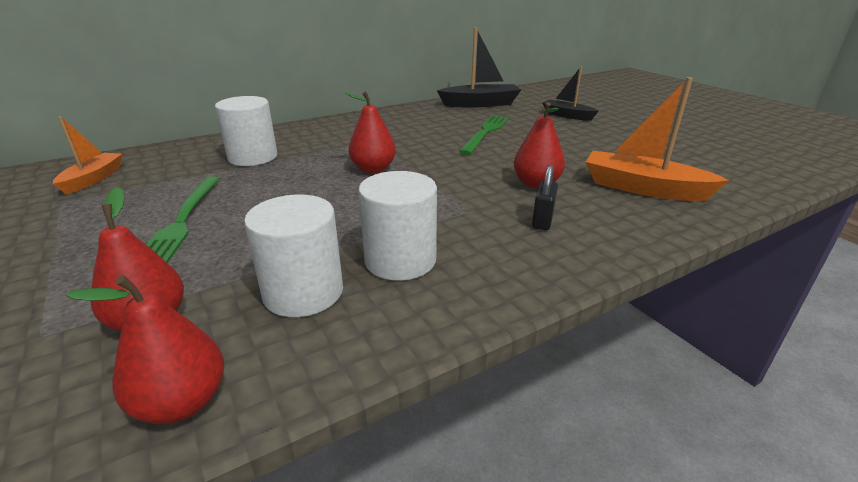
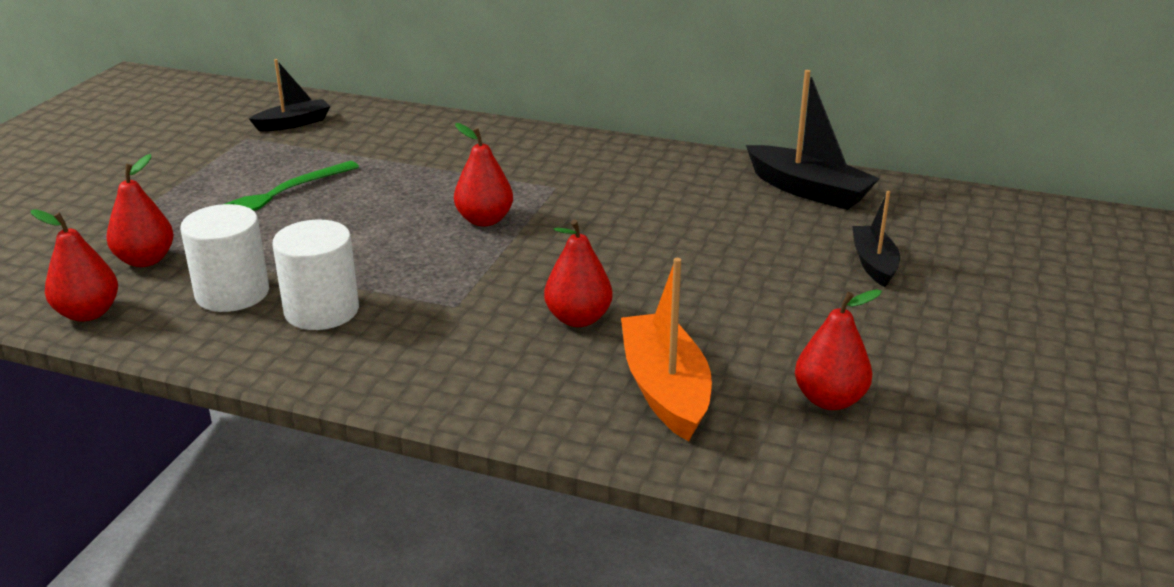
camera: 50 degrees right, 0 degrees up
orange boat [53,116,122,194] -> black boat [249,59,331,131]
white cylinder [215,96,277,166] -> none
green fork [459,115,509,155] -> none
black padlock [532,165,558,230] -> none
none -> red pear [795,289,882,410]

